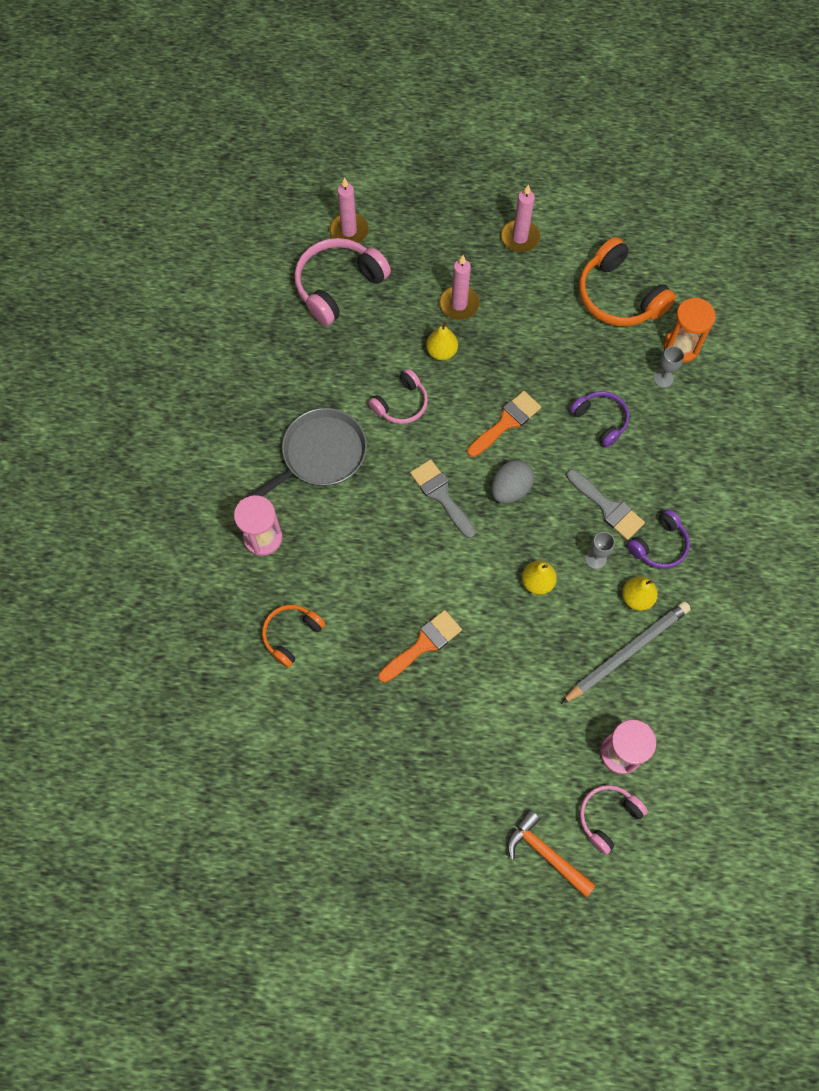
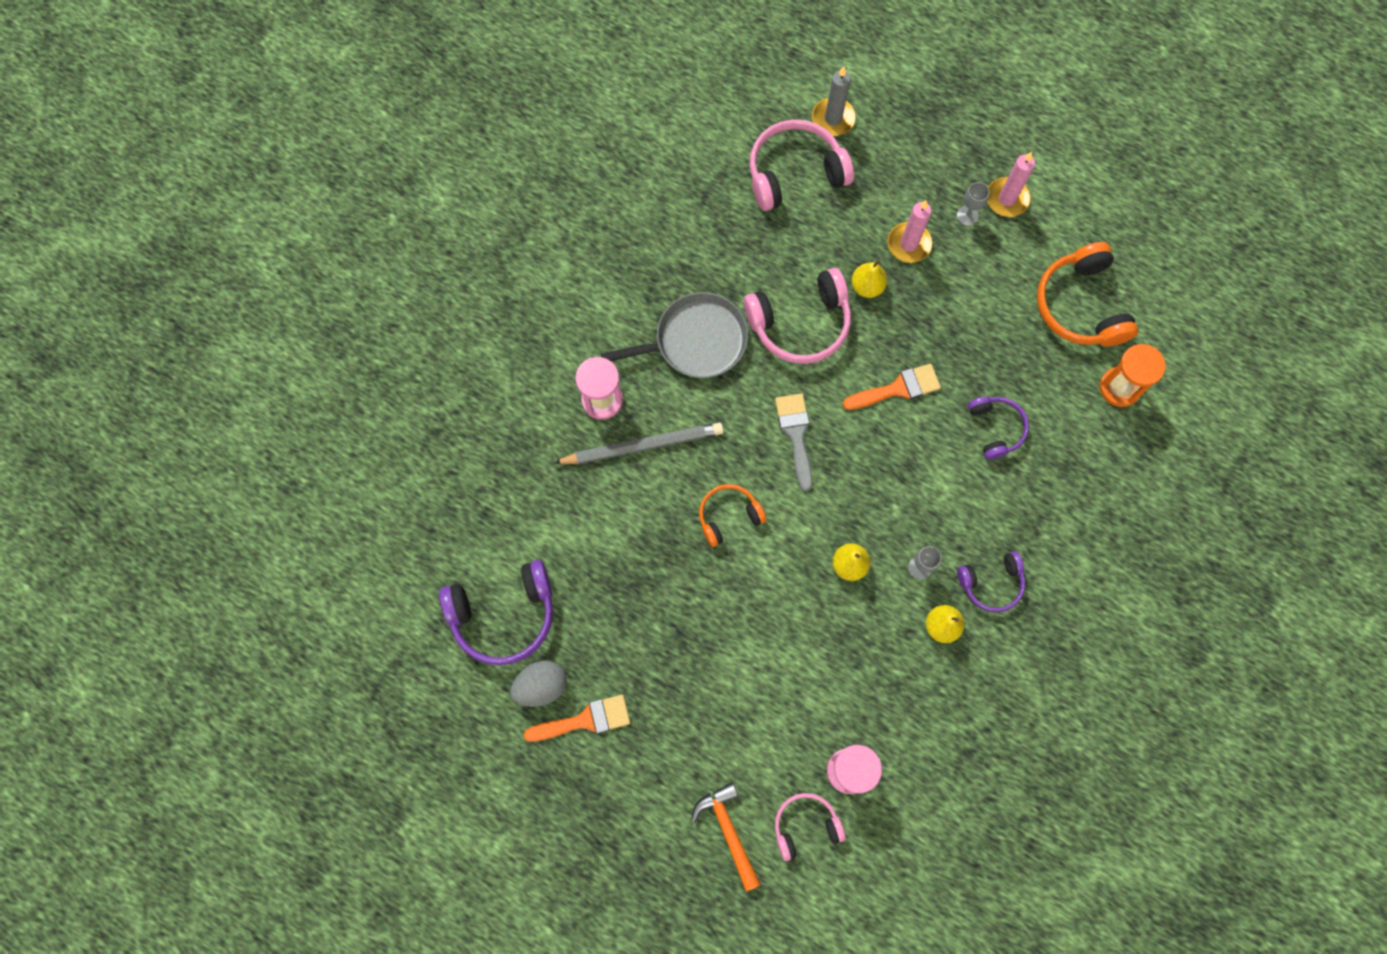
camera: 25 degrees right, 5 degrees up
orange headphones [262,605,326,668] -> orange headphones moved to [699,484,767,547]
pink candle [329,177,369,243] -> grey candle [812,67,856,136]
pink headphones [368,369,428,424] -> pink headphones [744,268,851,364], size x1.68
orange brush [378,610,462,683] -> orange brush moved to [523,695,630,742]
grey egg [491,460,534,503] -> grey egg moved to [510,660,567,707]
grey pencil [561,601,691,704] -> grey pencil moved to [554,423,724,464]
grey brush [566,469,645,540] -> none
grey goblet [653,346,684,388] -> grey goblet moved to [957,182,990,226]
none -> purple headphones [439,560,553,665]

